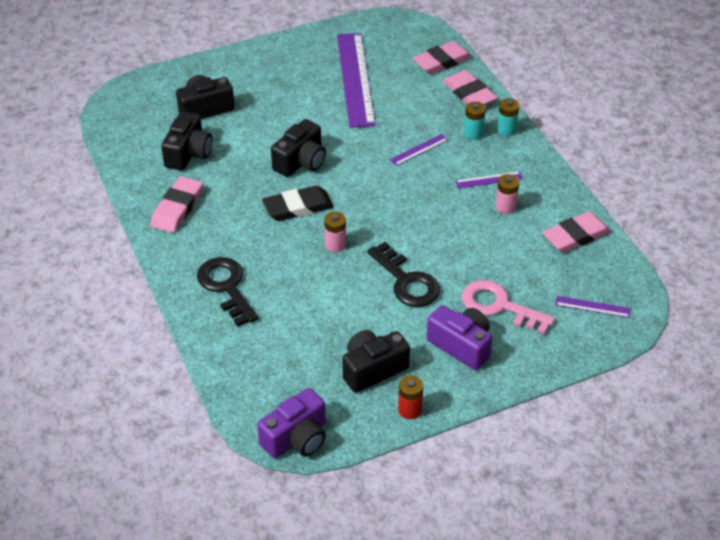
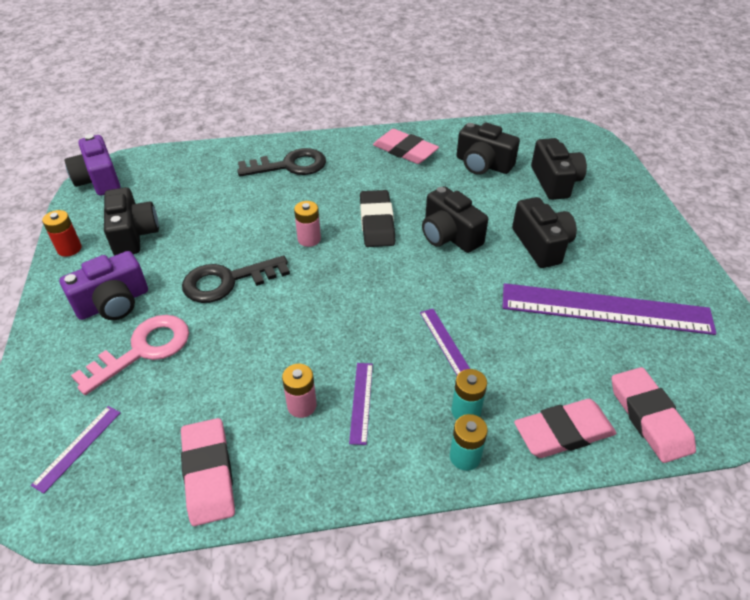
camera: 105 degrees right, 0 degrees up
none -> black camera [512,197,577,268]

